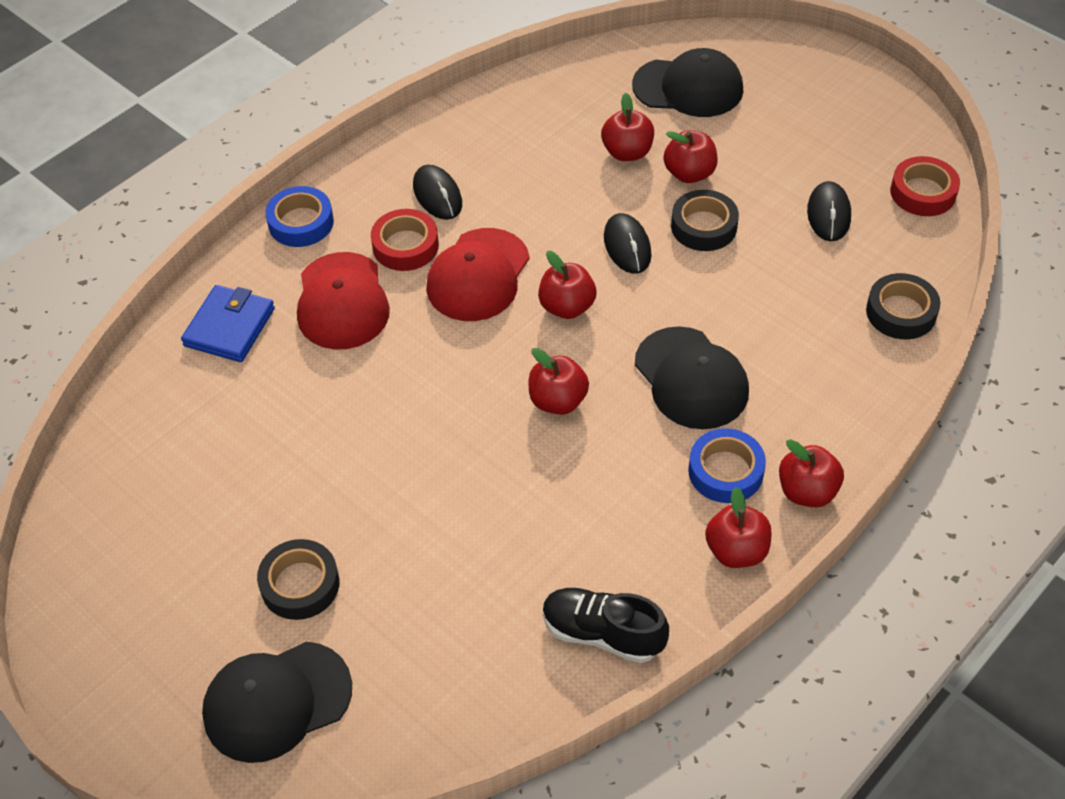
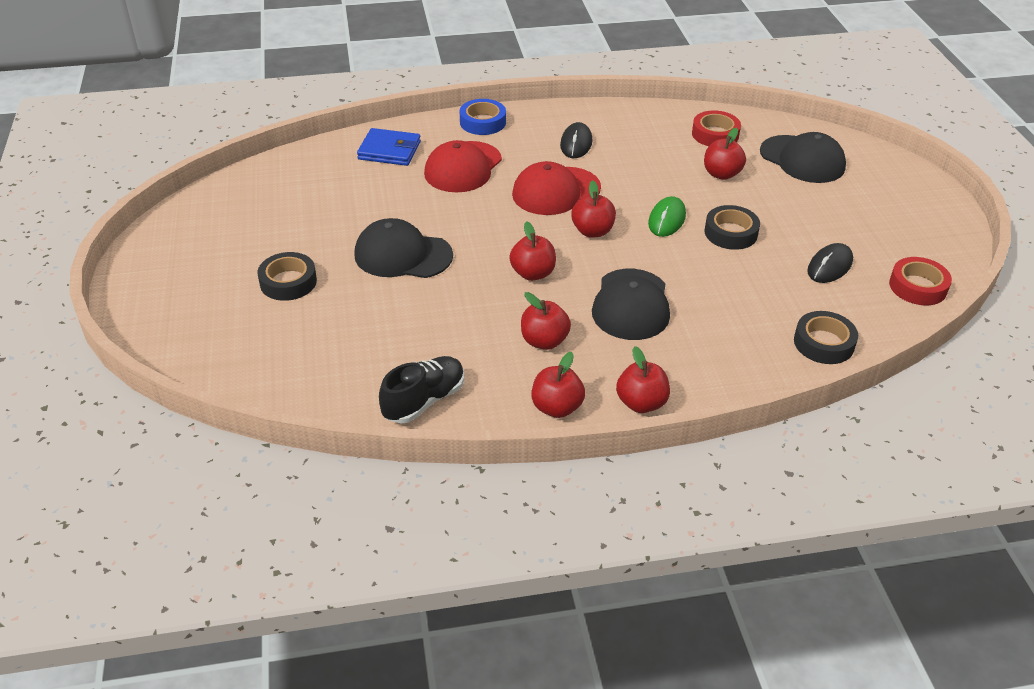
camera: 35 degrees right, 10 degrees down
blue wallet [181,285,275,362] -> blue wallet turned 45 degrees clockwise [357,128,421,166]
black cap [202,642,352,763] -> black cap moved to [354,218,453,278]
red tape [371,209,439,271] -> red tape moved to [692,110,741,146]
black shoe [543,588,669,663] -> black shoe turned 75 degrees clockwise [379,356,464,423]
black mouse [604,213,651,274] -> green mouse [648,196,686,237]
red apple [664,130,718,183] -> red apple moved to [521,292,571,350]
blue tape [688,428,766,503] -> none

